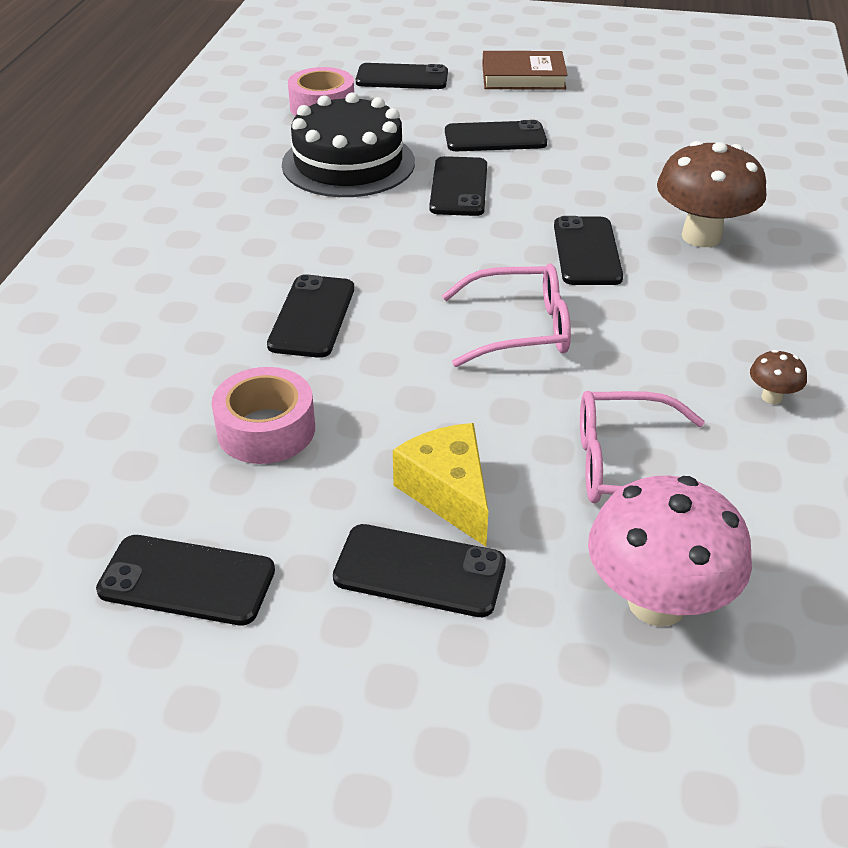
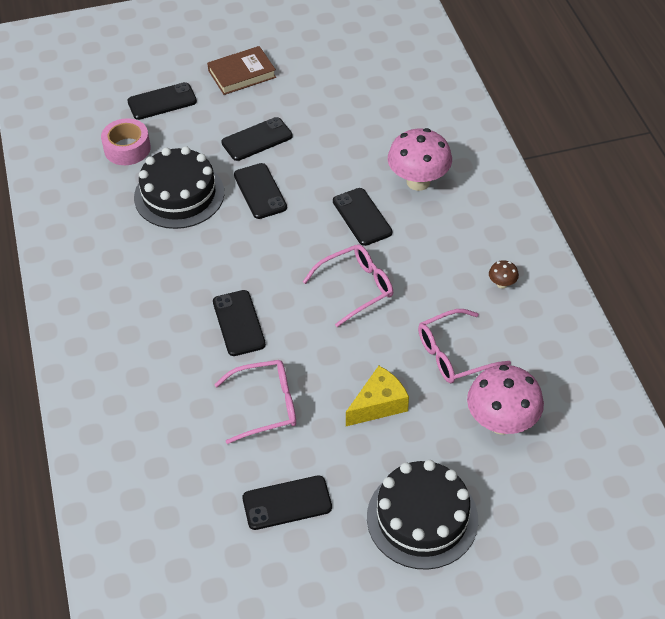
camera: 25 degrees left, 10 degrees up
pink tape [211,367,315,464] -> pink glasses [214,360,296,444]
black phone [333,524,506,617] -> none
yellow cheese [393,423,488,546] -> yellow cheese turned 105 degrees clockwise [346,366,409,426]
brown mushroom [657,141,766,247] -> pink mushroom [388,128,452,191]
none -> black cake [367,460,478,570]

